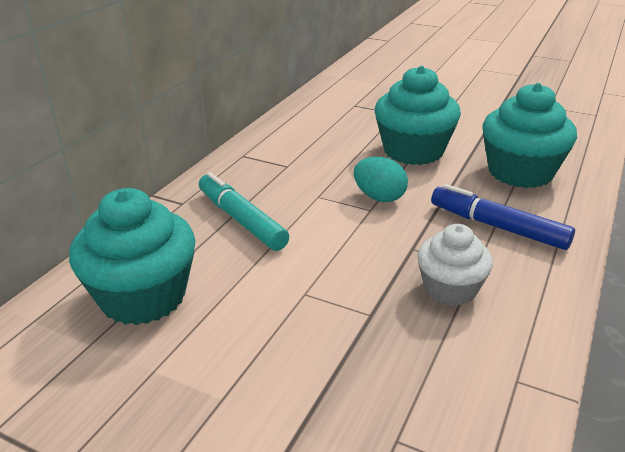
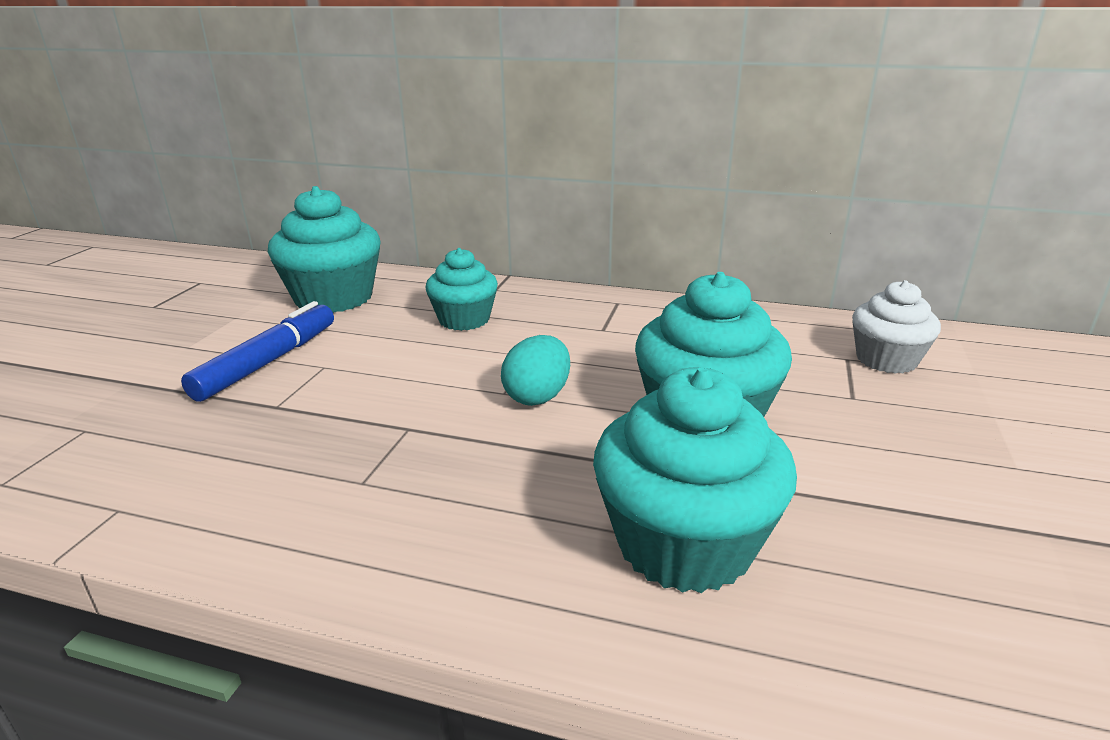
camera: 80 degrees right, 5 degrees down
turquoise marker [199,172,289,251] -> turquoise cupcake [425,248,498,331]
white cupcake [417,224,493,306] -> white cupcake moved to [852,280,941,374]
blue marker [431,184,575,250] -> blue marker moved to [181,301,334,402]

